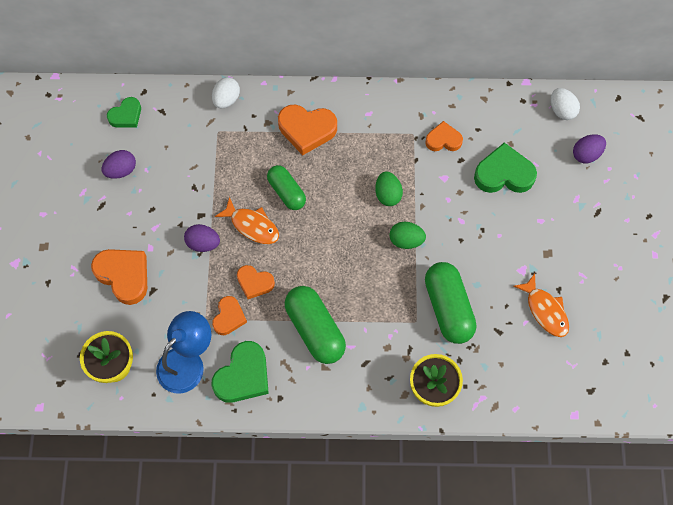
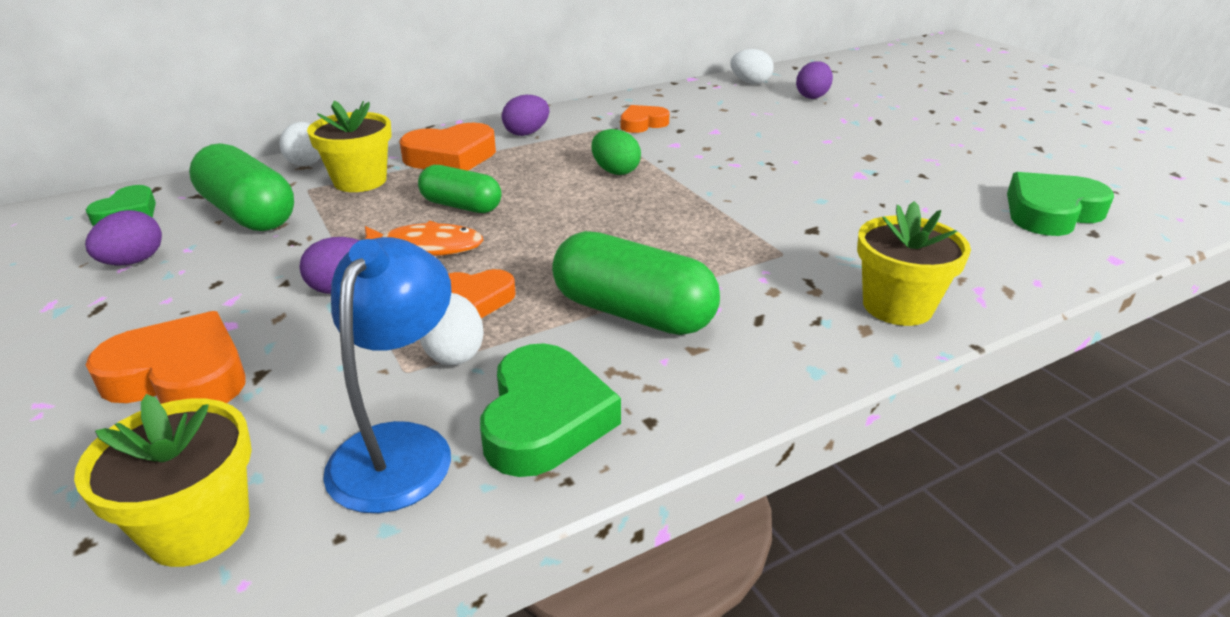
camera: 30 degrees left, 35 degrees down
orange heart [212,296,247,335] -> white egg [420,293,484,365]
green egg [390,222,426,249] -> none
green capsule [425,262,476,344] -> green capsule moved to [189,143,294,231]
green heart [474,142,537,193] -> green heart moved to [1007,172,1114,236]
orange fish [513,273,569,337] -> none
none -> yellow flower pot [307,101,392,192]
none -> purple egg [502,95,549,136]

